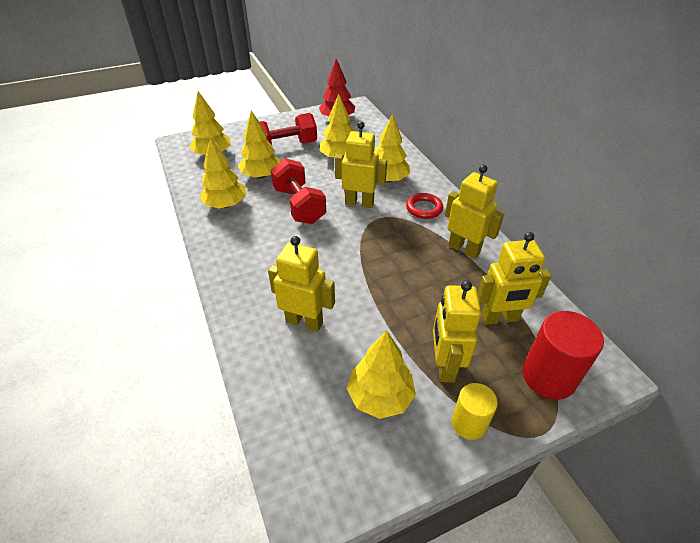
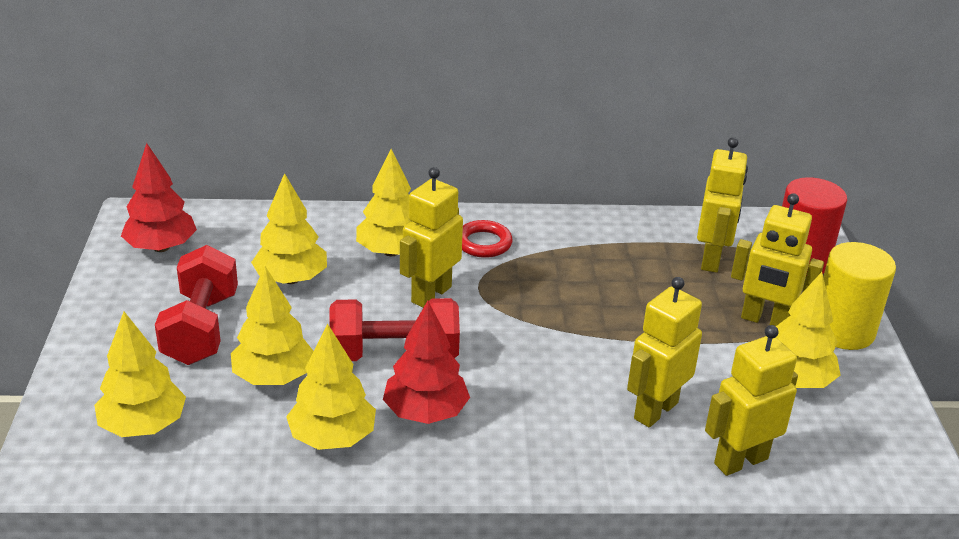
camera: 70 degrees left, 10 degrees down
yellow robot [445,165,504,259] -> yellow robot moved to [705,325,798,476]
yellow cylinder [452,383,498,440] -> yellow cylinder [823,242,896,350], size x1.61
none -> red tree [383,301,470,424]

